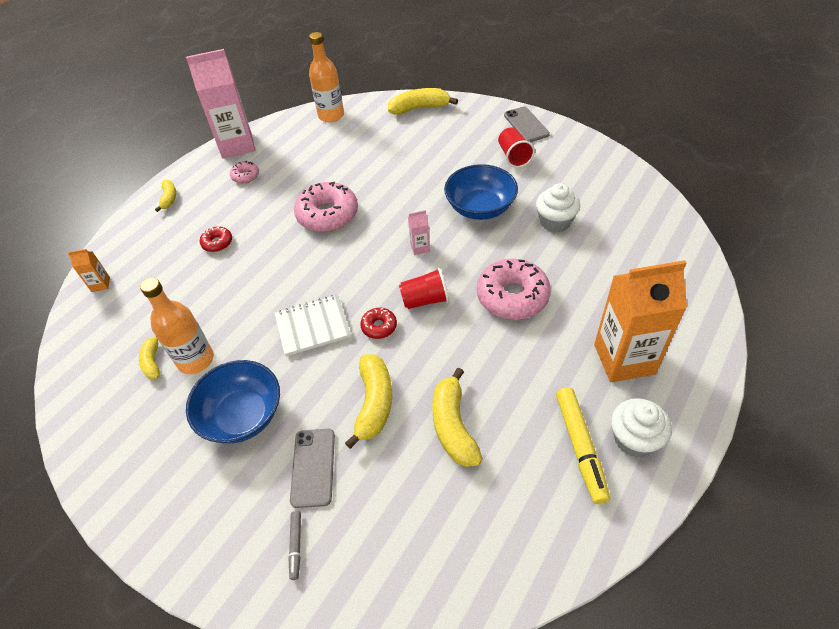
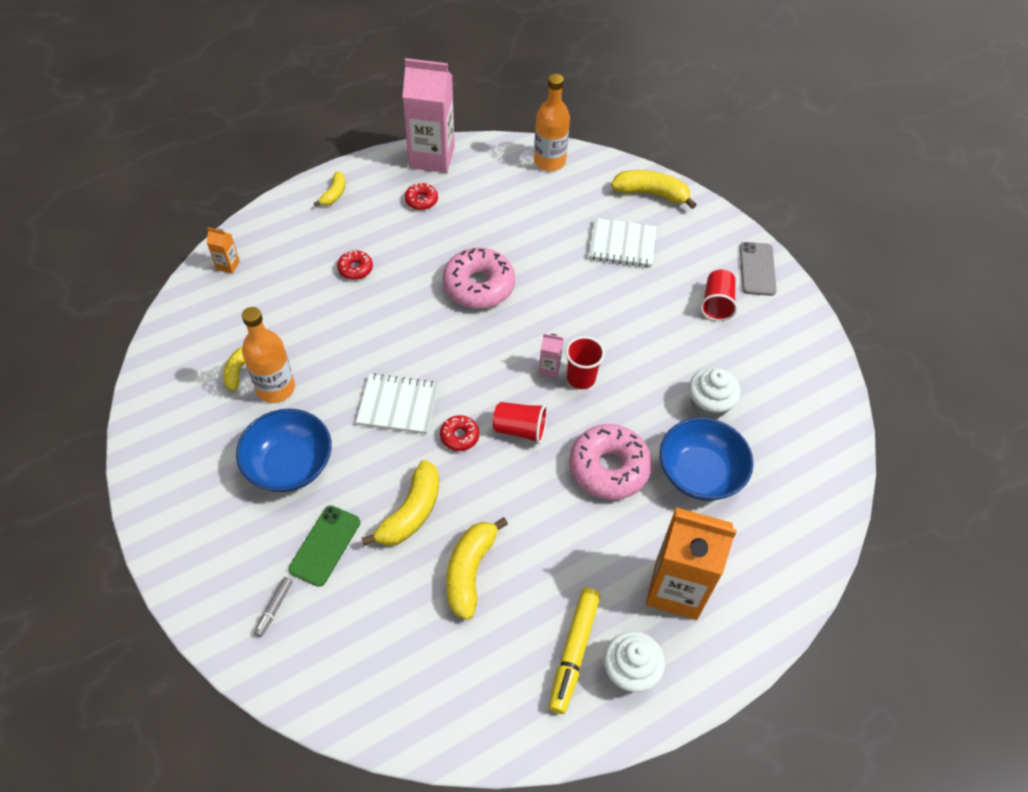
camera: 20 degrees right, 5 degrees up
pink donut [230,161,259,183] -> red donut [405,183,438,210]
grey phone [290,429,335,508] -> green phone [288,505,360,587]
blue bowl [444,164,518,220] -> blue bowl moved to [660,417,754,501]
none -> red cup [566,336,605,389]
none -> white notebook [589,218,656,267]

